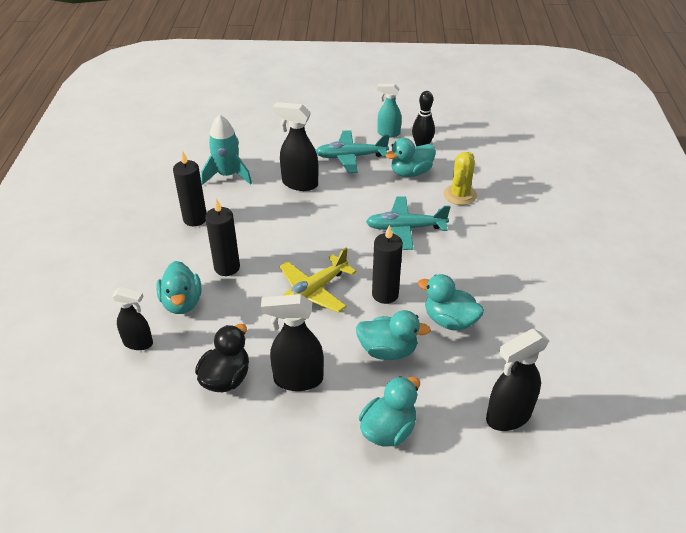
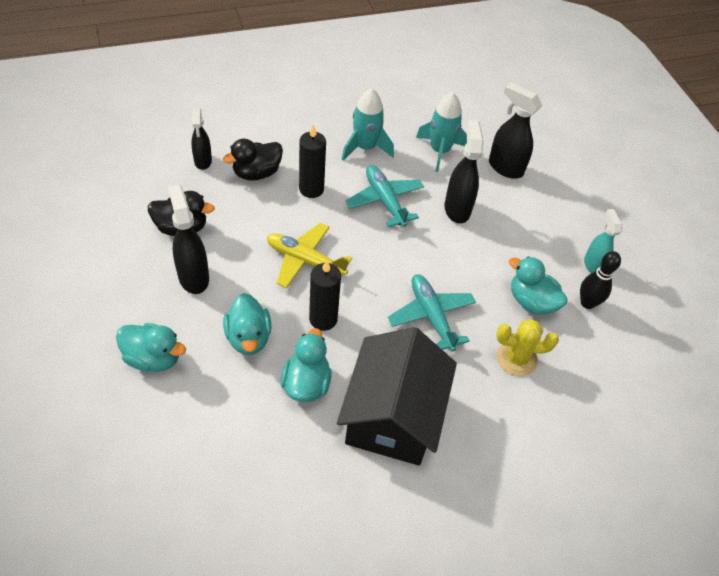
camera: 65 degrees right, 10 degrees up
turquoise duck [156,261,201,314] -> black duck [223,139,283,181]
black candle [173,151,207,226] -> turquoise rocket [342,88,394,160]
turquoise plane [316,130,390,173] -> turquoise plane moved to [345,165,424,227]
black spray bottle [486,329,549,431] -> black spray bottle moved to [489,83,542,179]
none -> black house [337,327,457,466]

